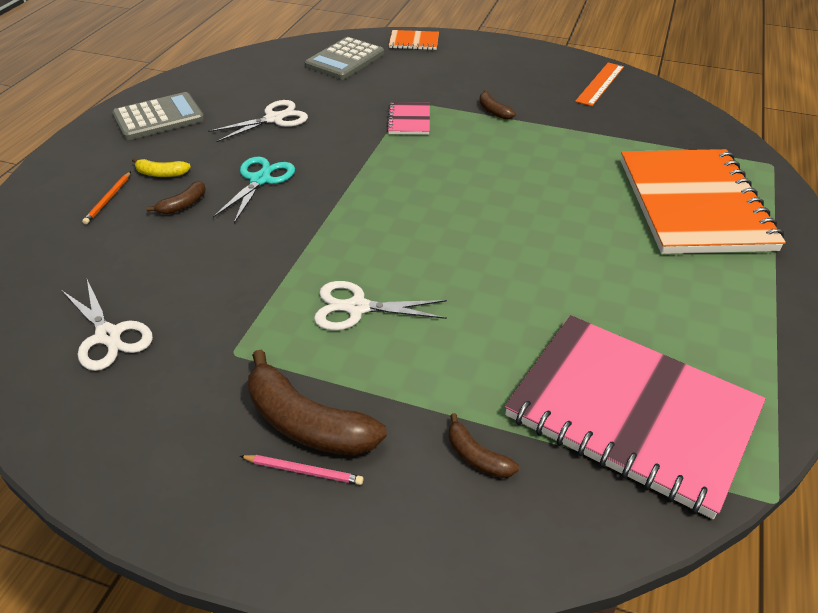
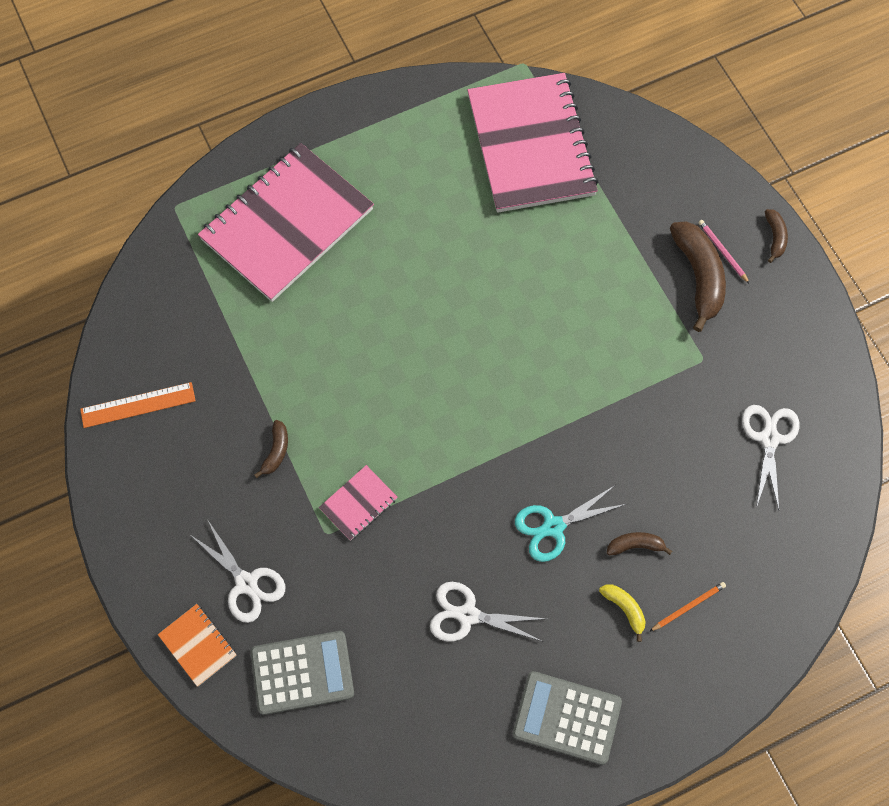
camera: 135 degrees left, 25 degrees up
white scissors [314,281,447,331] -> white scissors moved to [192,519,285,623]
brown banana [449,413,519,478] -> brown banana moved to [765,209,788,263]
orange notebook [621,149,786,254] -> pink notebook [198,143,374,302]

